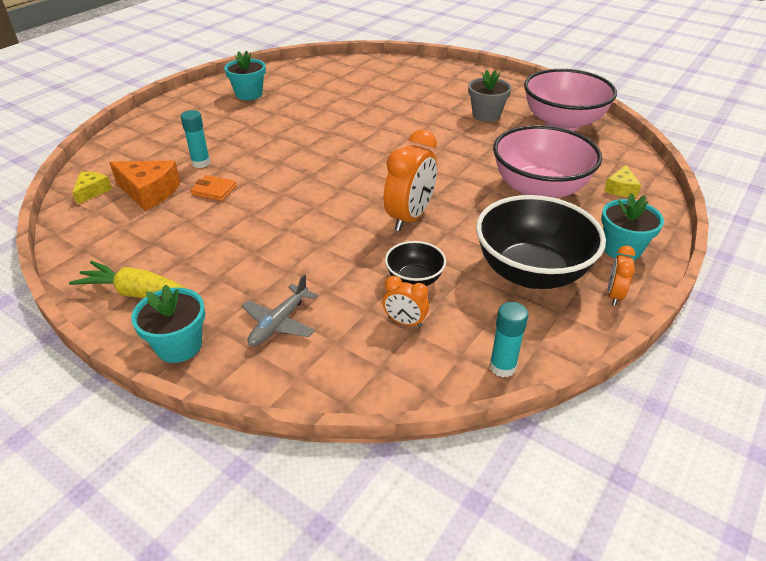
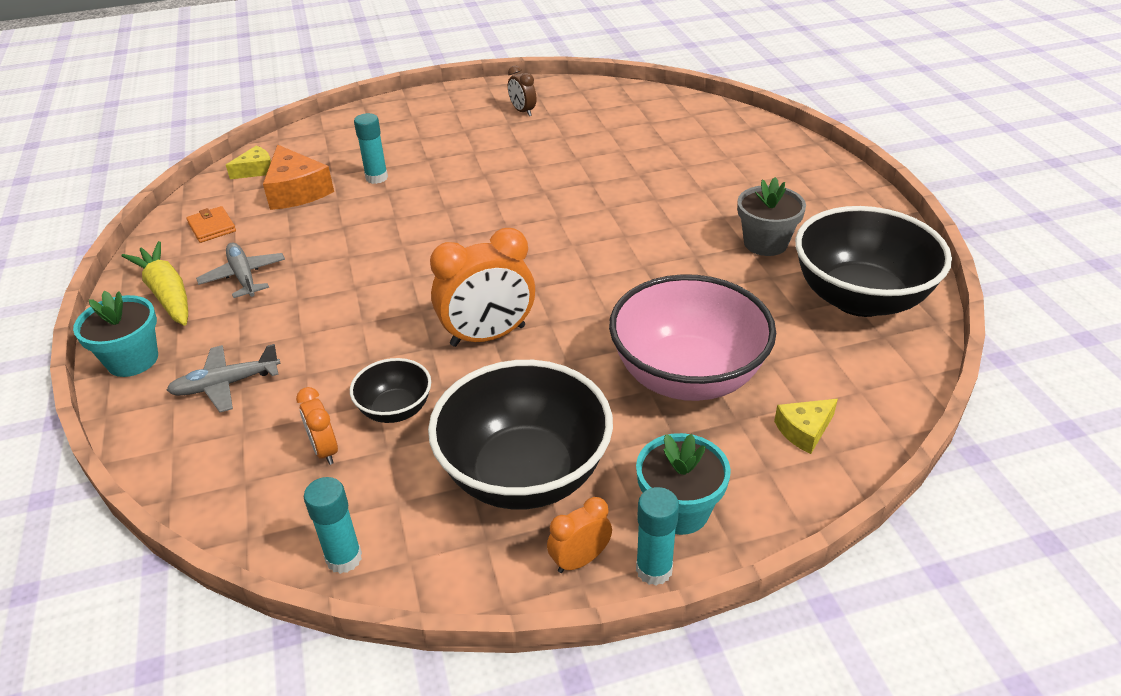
camera: 40 degrees right, 0 degrees up
orange wallet [190,175,237,201] -> orange wallet moved to [186,206,236,243]
turquoise flower pot [224,51,266,100] -> brown clock [508,65,537,116]
pink bowl [524,69,617,131] -> black bowl [795,206,952,317]
none -> grey plane [196,243,285,298]
none -> turquoise glue stick [636,487,679,585]

